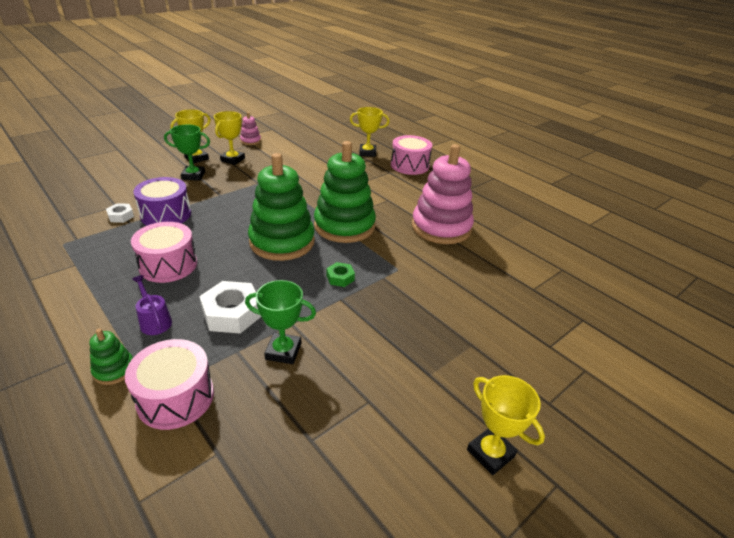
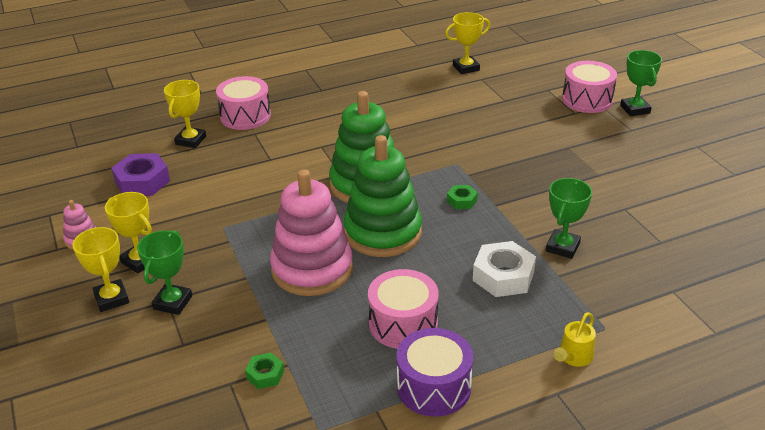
camera: 70 degrees left, 0 degrees up
green stacking toy [90,328,133,385] -> yellow watering can [554,312,596,367]
white nut [106,203,134,223] -> green nut [245,353,284,389]
pink drum [125,339,214,430] -> pink drum moved to [562,61,617,113]
purple watering can [132,275,172,335] -> none
purple drum [133,177,191,226] -> purple drum moved to [396,328,473,417]
pink stacking toy [412,144,474,244] -> pink stacking toy moved to [270,169,353,296]
yellow trophy [467,375,545,475] -> yellow trophy moved to [445,12,490,74]
none -> purple nut [111,153,170,196]
none -> green trophy [620,50,662,116]

